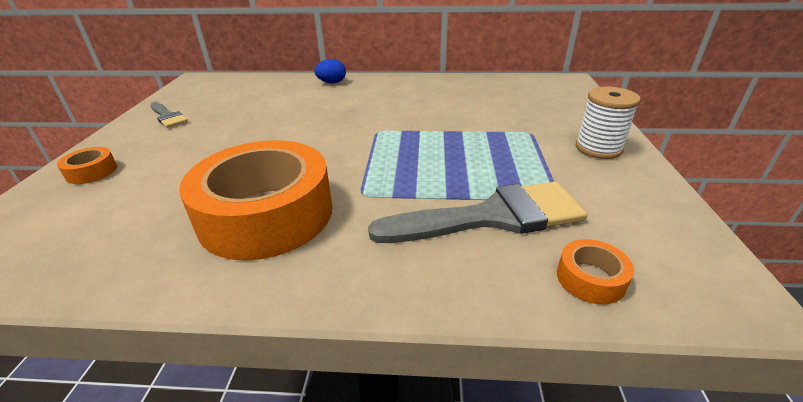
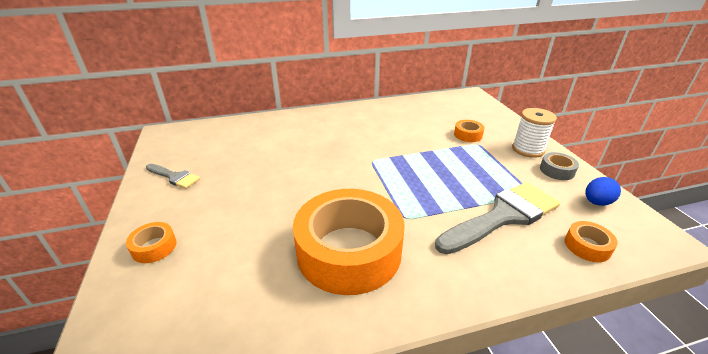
camera: 20 degrees left, 0 degrees up
blue egg [314,59,346,83] -> blue egg moved to [585,177,621,206]
none -> orange tape [454,120,485,142]
none -> grey tape [540,152,579,180]

